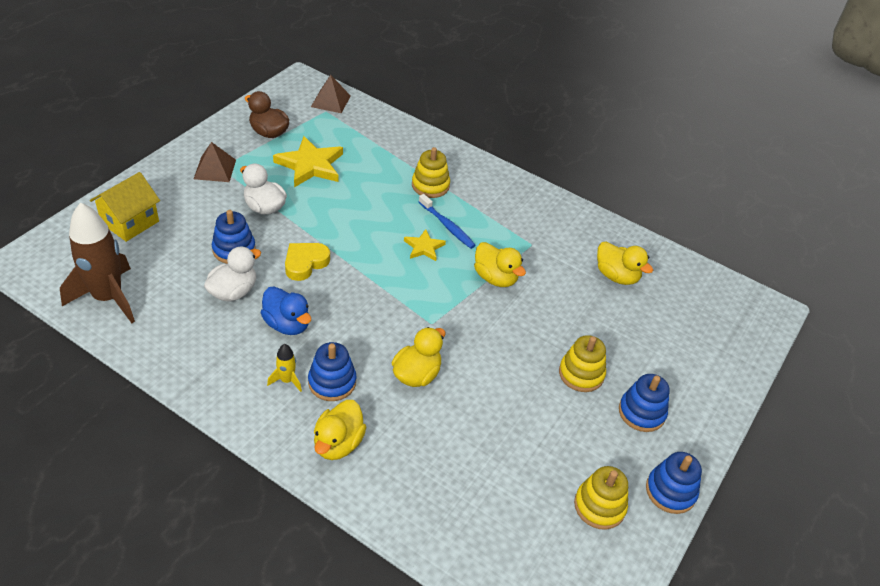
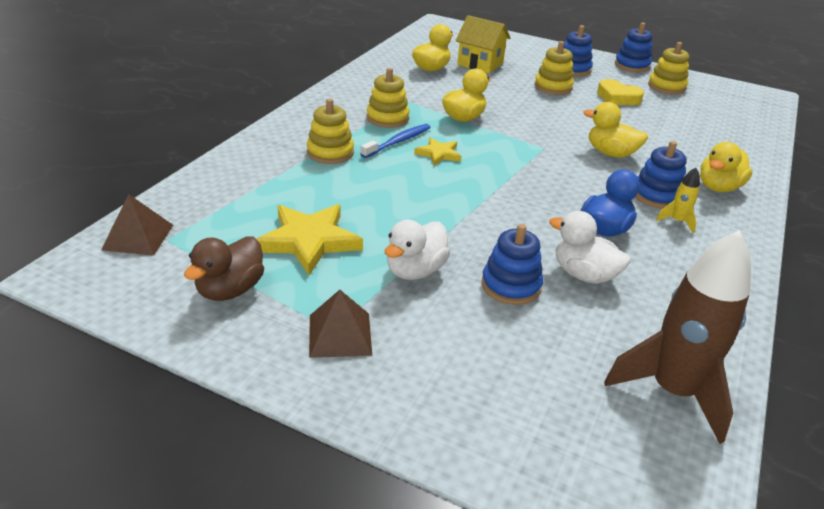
camera: 95 degrees left, 10 degrees down
yellow house [90,172,160,242] -> yellow house moved to [456,15,510,73]
yellow heart [285,243,330,281] -> yellow heart moved to [597,79,644,105]
yellow duck [314,400,366,460] -> yellow duck turned 120 degrees clockwise [700,142,753,192]
none -> yellow stacking toy [367,68,409,128]

